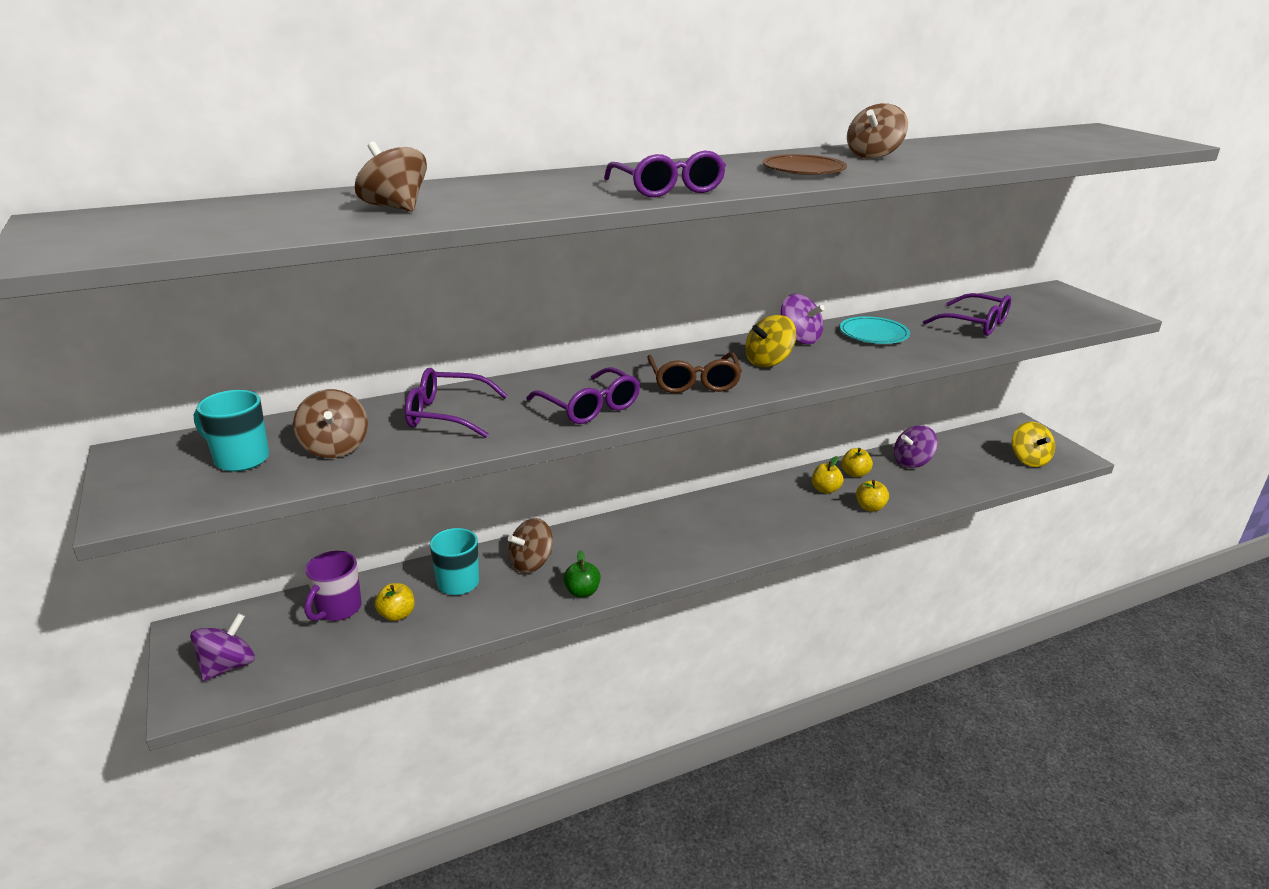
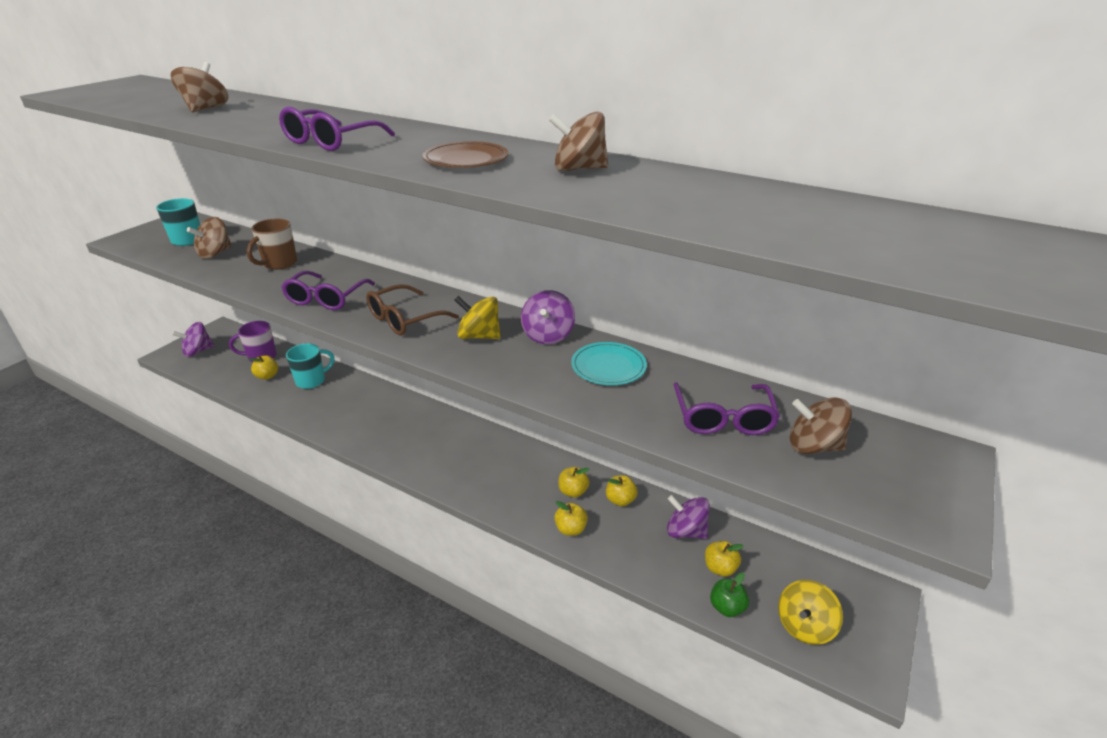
camera: 55 degrees right, 5 degrees up
purple spinning top [190,613,255,681] -> purple spinning top turned 150 degrees clockwise [172,322,214,357]
purple glasses [405,368,508,438] -> brown mug [247,219,297,270]
brown spinning top [508,518,553,573] -> brown spinning top moved to [790,397,852,454]
green apple [563,550,601,598] -> green apple moved to [710,572,749,617]
none -> yellow apple [705,541,744,576]

